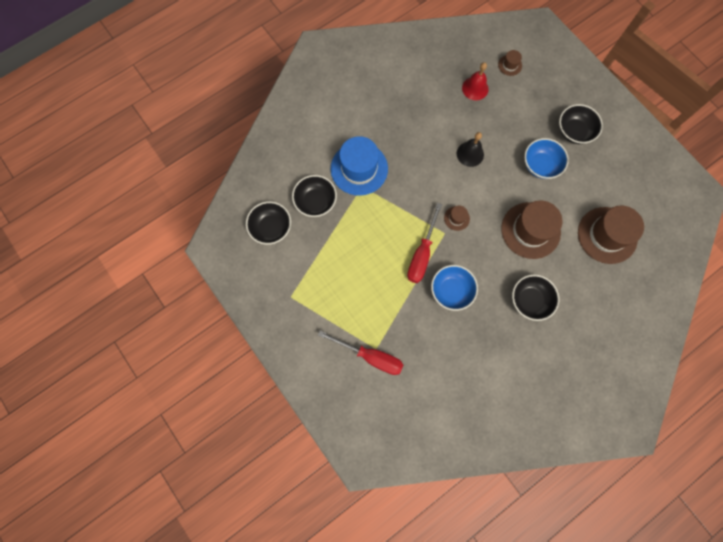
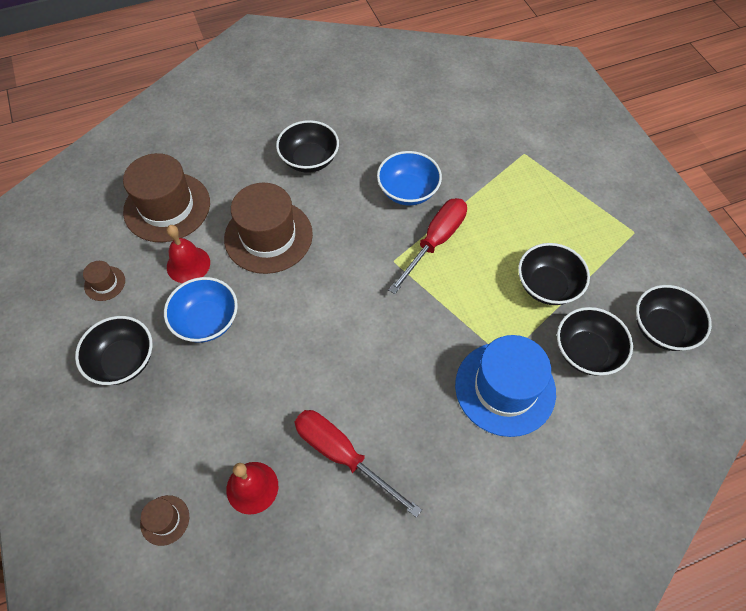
camera: 165 degrees left, 15 degrees down
red screwdriver [318,330,403,375] -> red screwdriver moved to [295,410,422,518]
brown hat [444,206,470,231] -> brown hat moved to [83,261,125,301]
black bell [457,132,484,167] -> none
none -> red bell [167,225,210,283]
none -> black bowl [518,243,590,305]

